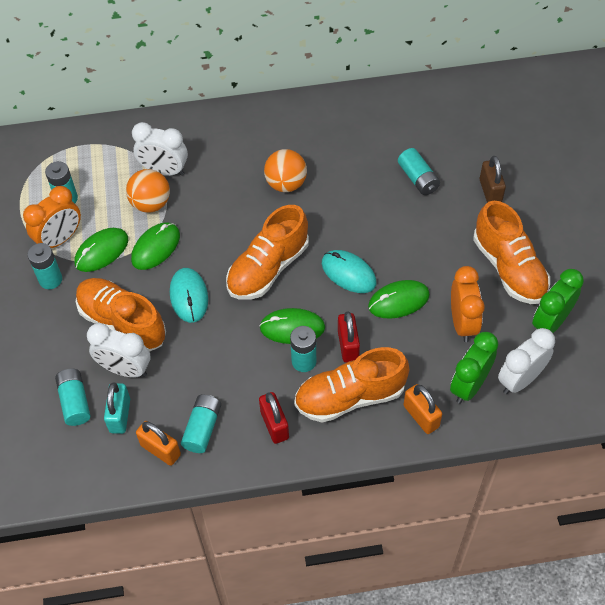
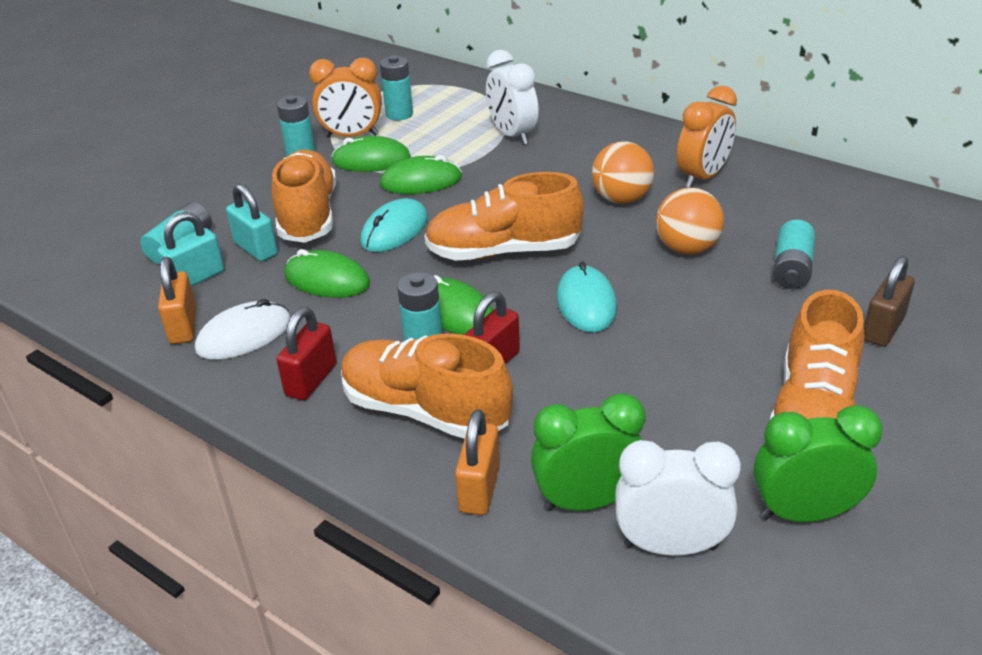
camera: 45 degrees right, 20 degrees down
white clock [87,323,150,378] -> turquoise padlock [226,184,278,261]
orange ball [126,169,170,213] -> orange ball moved to [656,188,724,255]
turquoise battery [181,395,221,453] -> white mouse [195,299,290,360]
green mouse [368,280,430,319] -> green mouse moved to [285,249,370,298]
orange clock [451,266,485,342] -> orange clock moved to [677,86,737,188]

